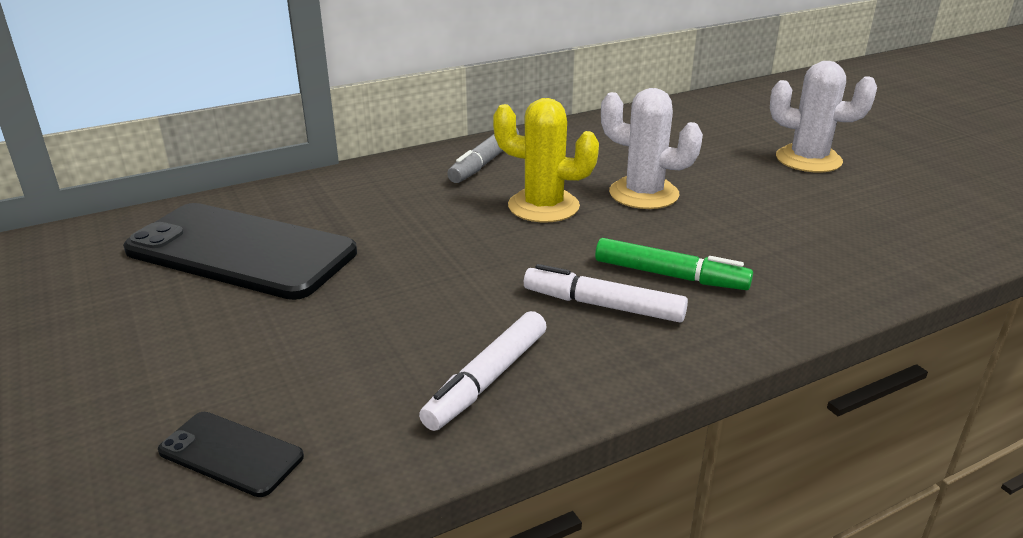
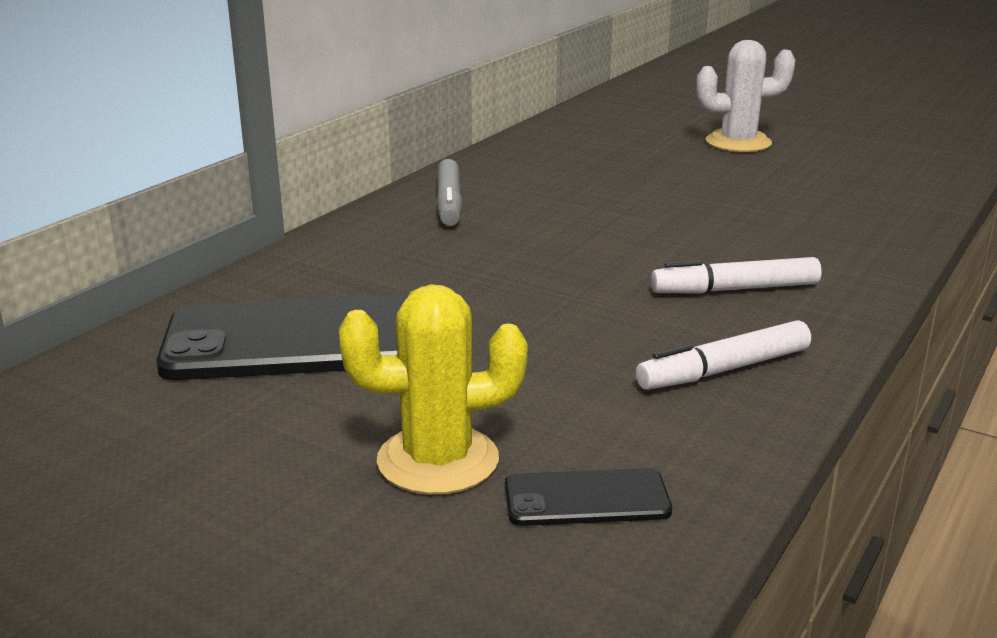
camera: 30 degrees left, 5 degrees down
white marker [419,311,547,431] -> white marker turned 60 degrees clockwise [636,320,811,390]
yellow cactus [493,98,599,222] -> yellow cactus moved to [339,284,528,495]
green marker [595,238,753,290] -> none
white cactus [601,88,703,209] -> none

